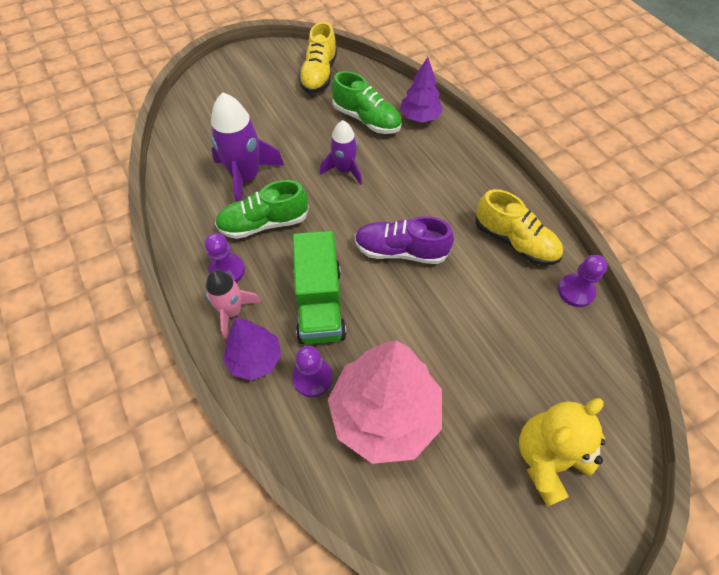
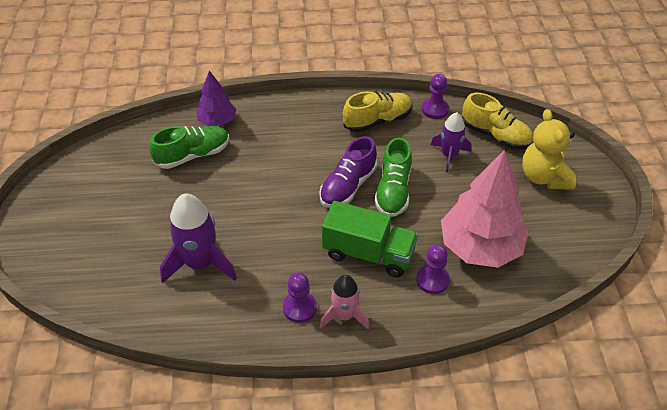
camera: 65 degrees left, 10 degrees down
green shoe [215,180,309,239] -> green shoe moved to [374,137,412,217]
purple tree [223,318,281,381] -> none
yellow shoe [299,22,337,93] -> yellow shoe moved to [462,93,534,149]
purple rocket [320,120,362,185] -> purple rocket moved to [431,112,472,173]

